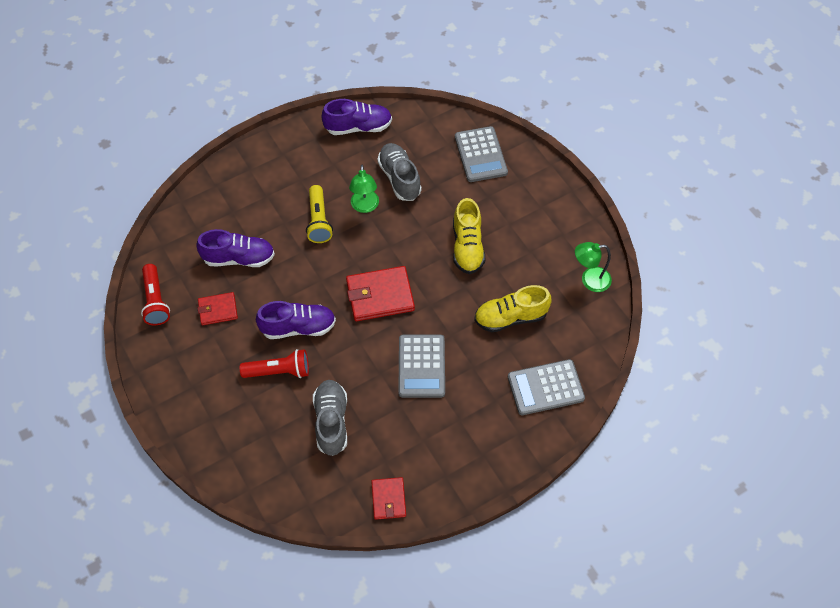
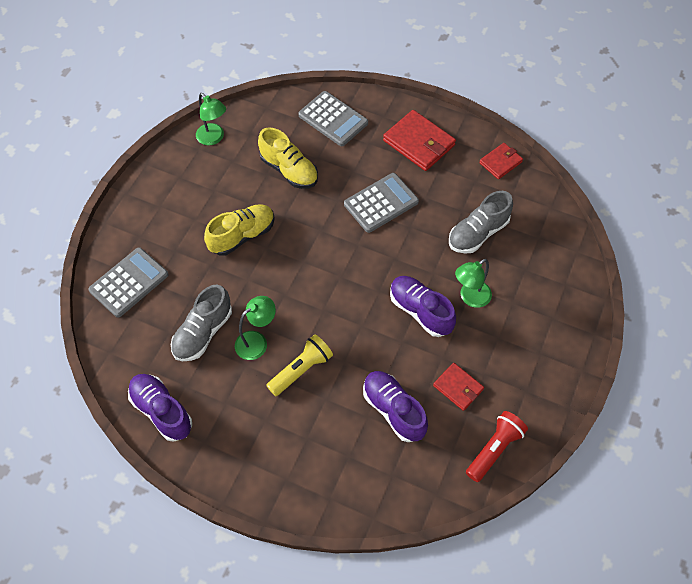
camera: 125 degrees left, 0 degrees up
red flashlight [240,349,309,378] -> green lamp [455,259,492,308]
red wallet [346,266,415,321] -> red wallet moved to [383,110,456,171]

